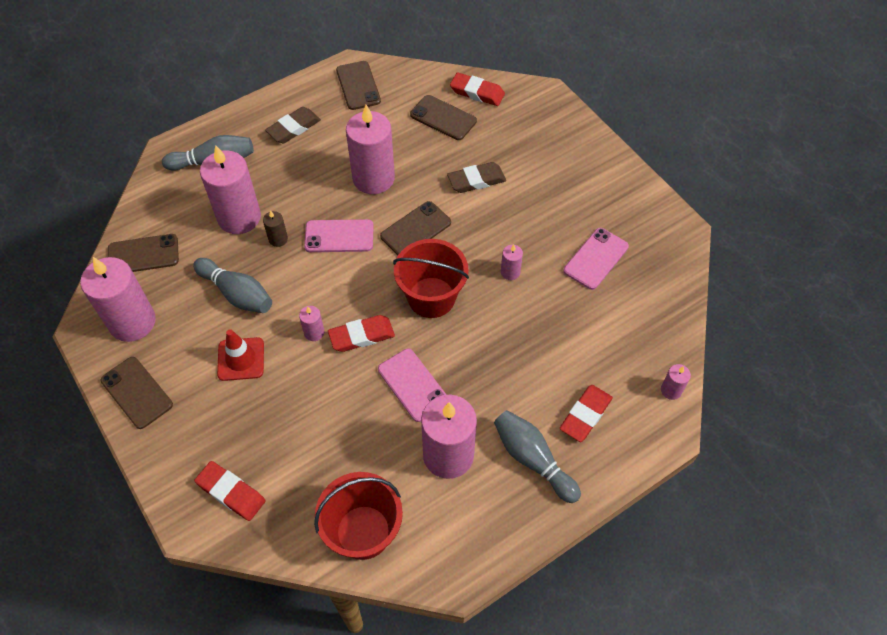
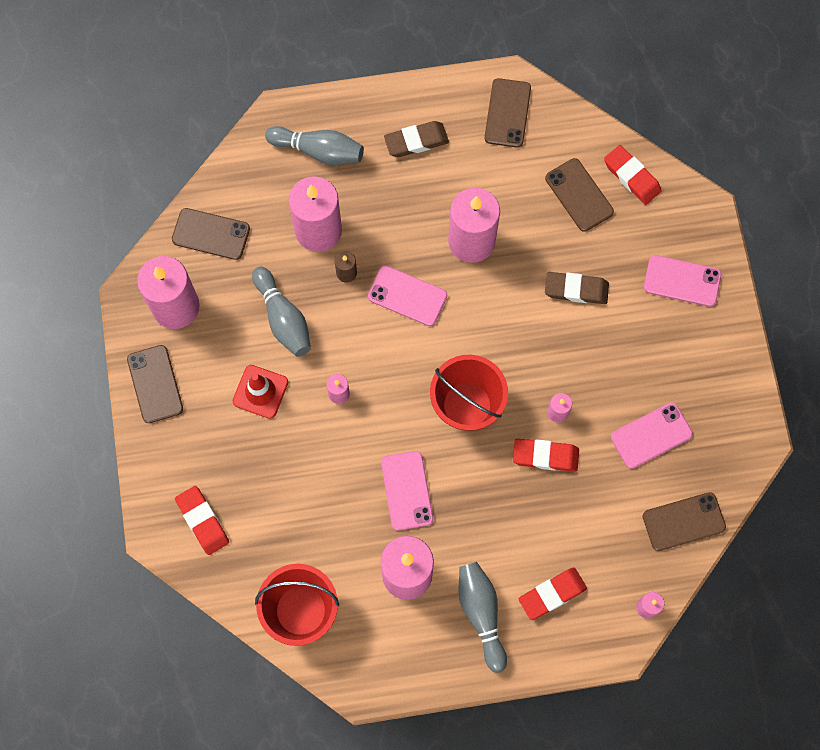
camera: 25 degrees right, 15 degrees up
red eraser [328,315,395,352] -> red eraser moved to [513,439,579,472]
brown phone [380,201,451,255] -> brown phone moved to [643,492,726,551]
none -> pink phone [644,255,722,307]

